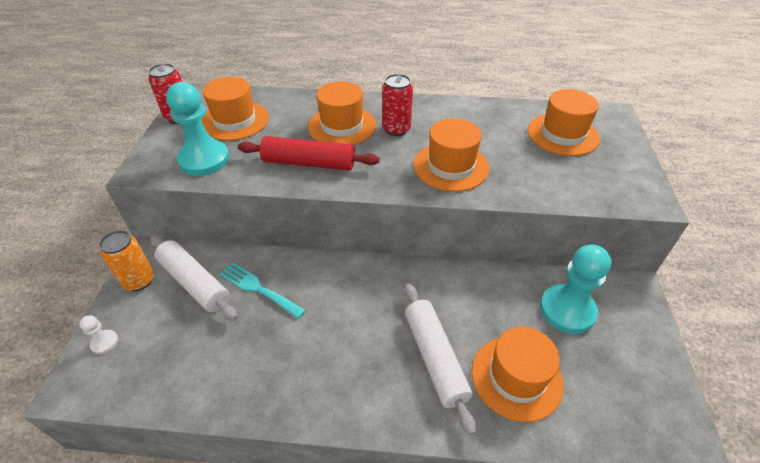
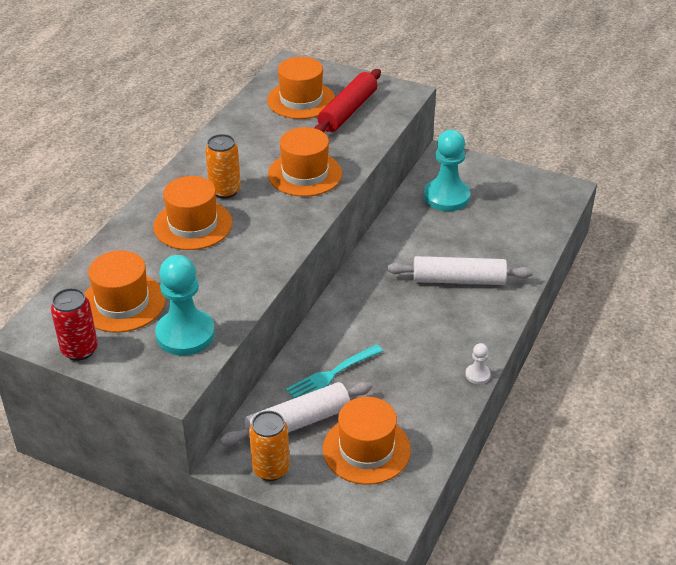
camera: 70 degrees left, 5 degrees down
white pawn [79,315,118,354] -> white pawn moved to [465,343,490,384]
red rolling pin [238,136,380,171] -> red rolling pin moved to [314,69,381,132]
red can [382,74,413,136] -> orange can [205,134,241,199]
orange hat [472,327,564,422] -> orange hat moved to [323,397,411,485]

